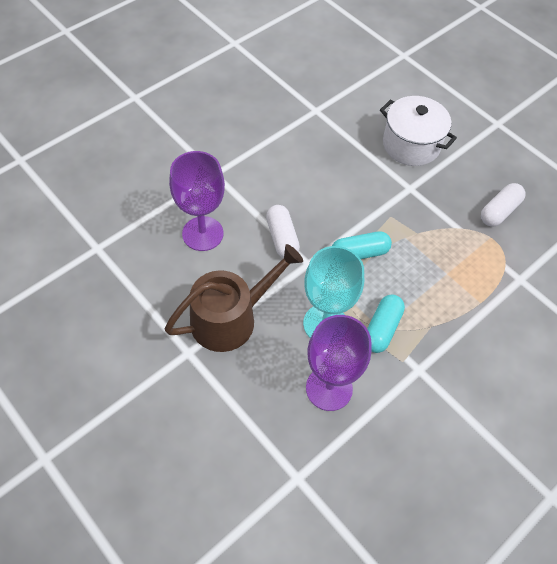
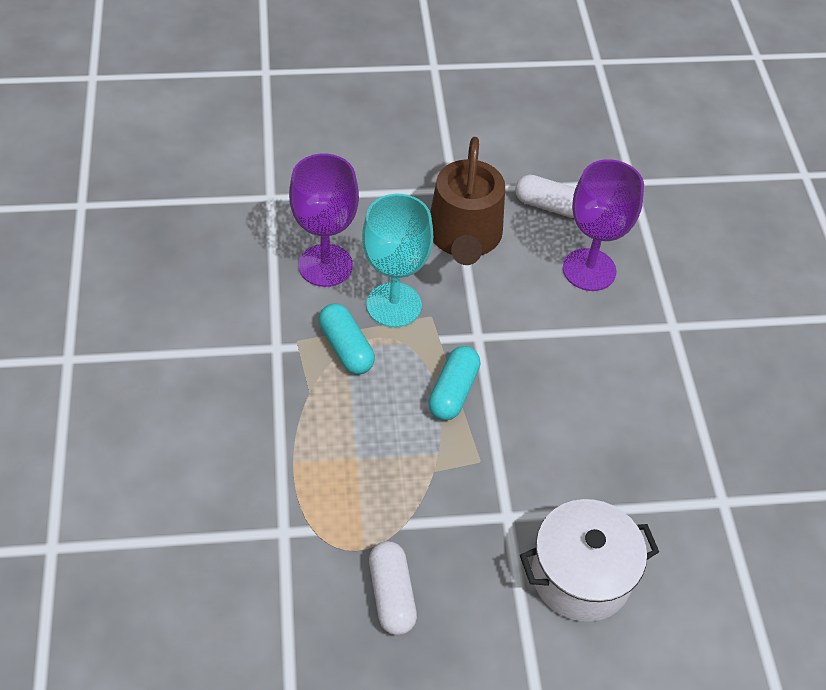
camera: 125 degrees right, 5 degrees down
white capsule [266,205,300,258] -> white capsule moved to [515,175,575,218]

